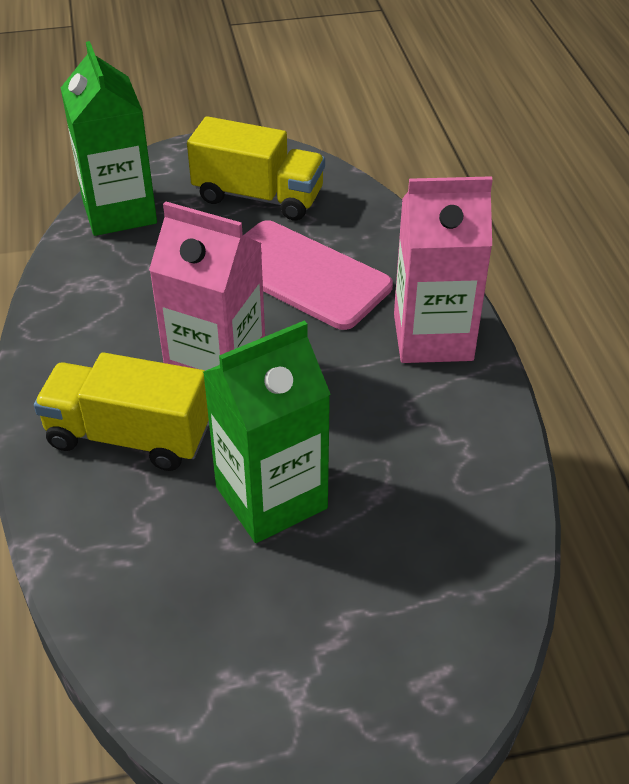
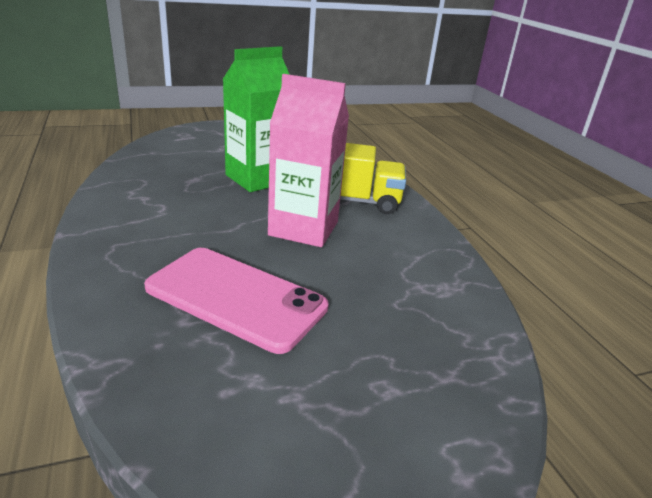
camera: 170 degrees right, 15 degrees down
green carton [61,41,157,236] -> none
yellow truck [187,116,325,221] -> none
pink carton [394,176,493,363] -> none

